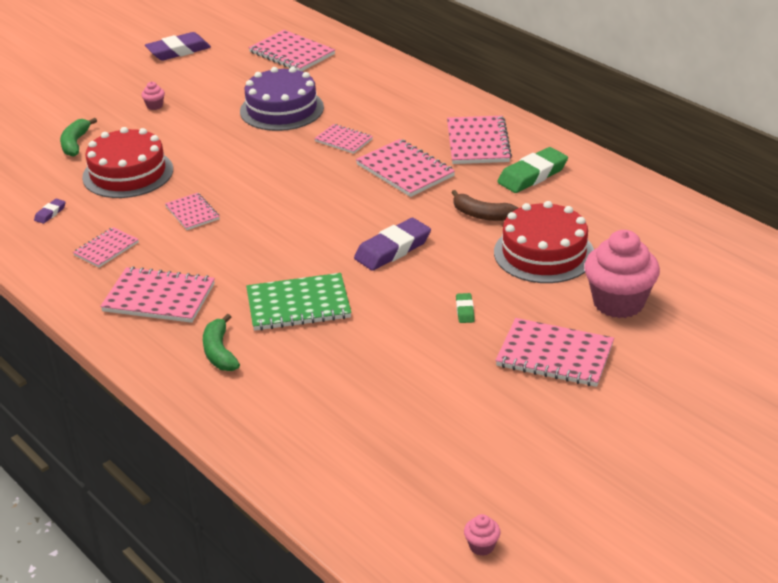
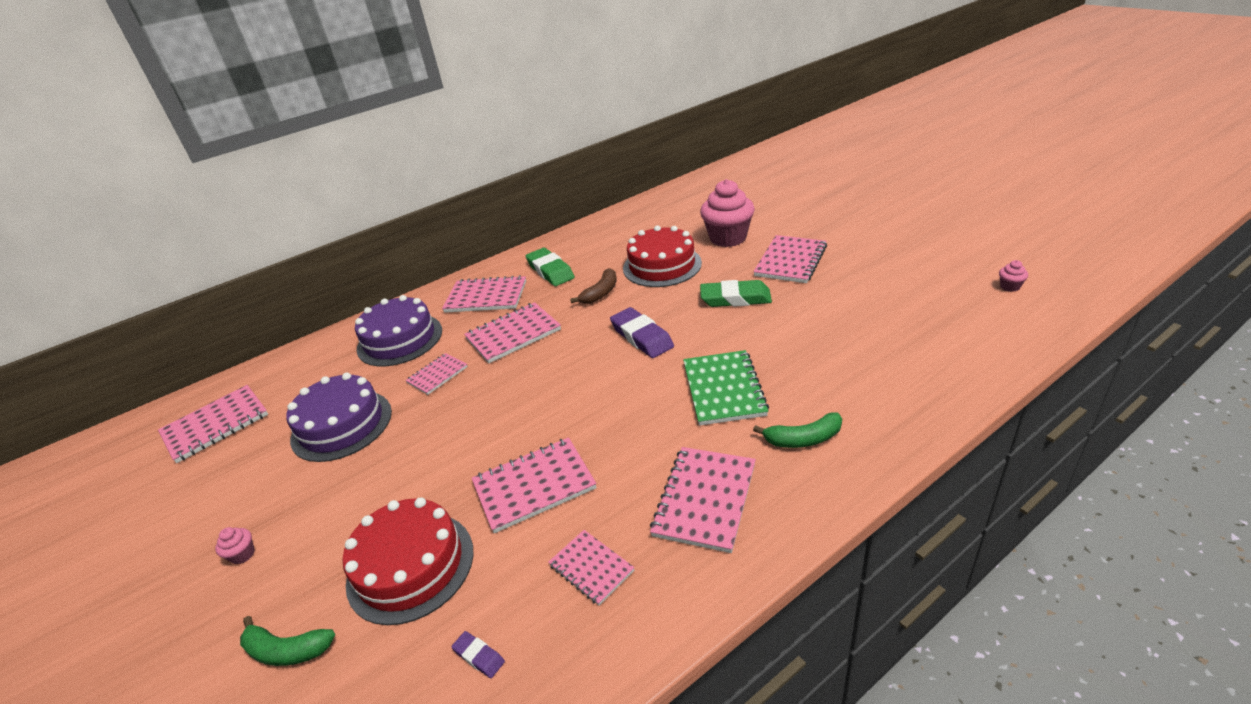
camera: 80 degrees left, 0 degrees up
purple eraser [145,32,211,61] -> none
pink notebook [165,193,220,230] -> pink notebook [472,437,596,533], size x1.68
green eraser [456,293,475,323] -> green eraser [700,280,772,307], size x2.13
none -> purple cake [355,295,442,366]

